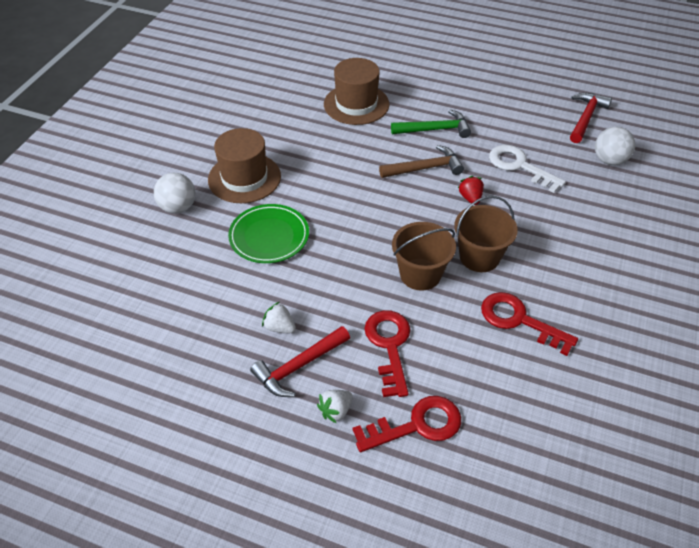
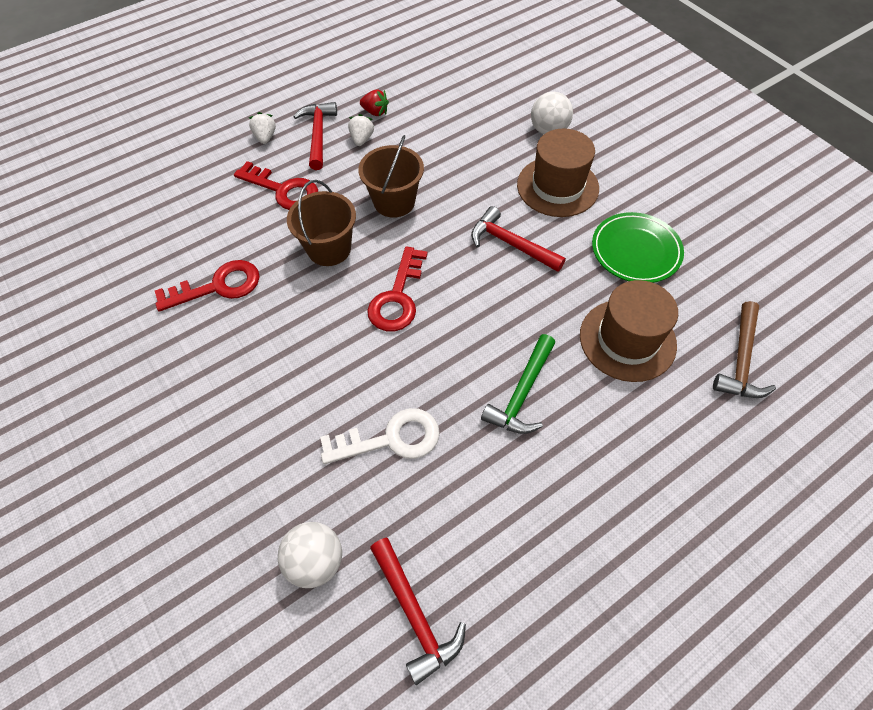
camera: 125 degrees right, 10 degrees up
green plate [228,204,309,263] -> green plate moved to [592,212,684,283]
white strawberry [262,302,296,333] -> white strawberry turned 60 degrees counterclockwise [348,114,374,146]
red key [353,396,461,452] -> red key moved to [367,247,428,332]
brown hammer [379,145,464,178] -> brown hammer moved to [713,301,776,398]
brown bucket [454,196,518,272] -> brown bucket moved to [358,135,424,218]
red strawberry [458,176,484,205] -> red strawberry moved to [360,89,389,116]
none -> red hammer [471,206,566,272]

